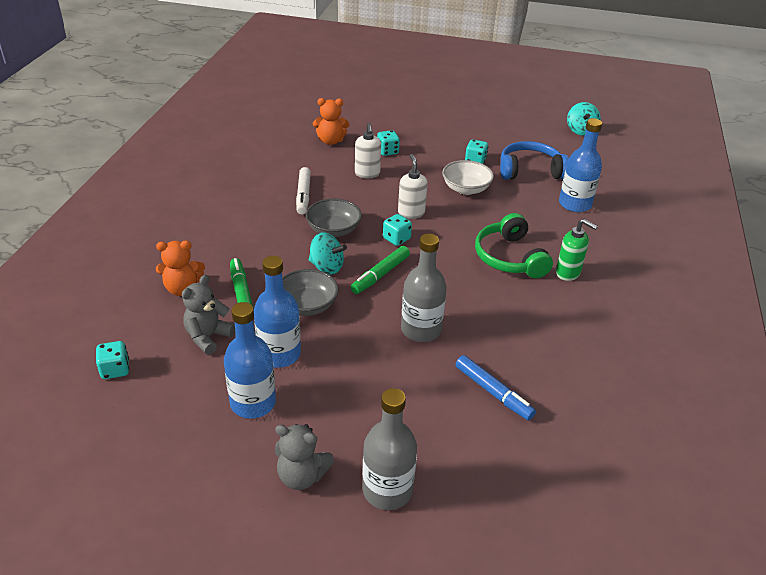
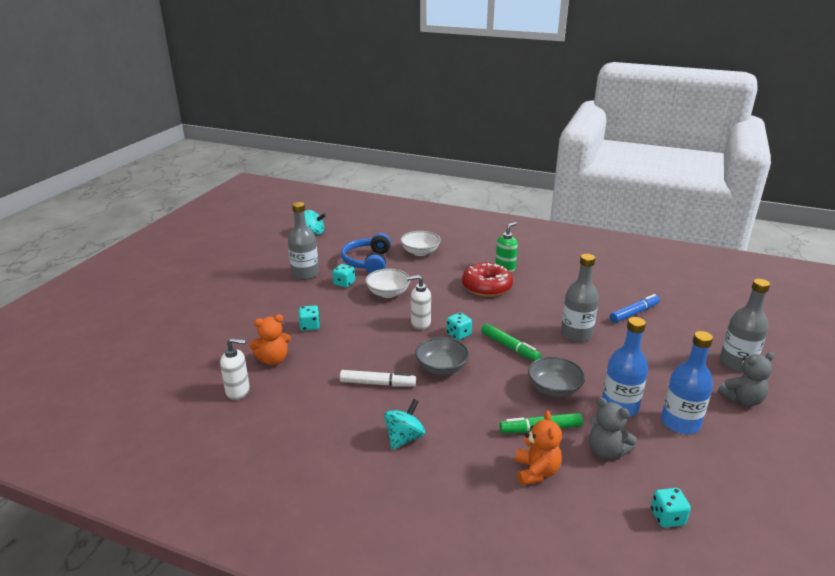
camera: 80 degrees left, 10 degrees down
grey teddy bear [275,424,334,490] -> grey teddy bear turned 45 degrees clockwise [718,352,775,406]
turquoise spinning top [309,232,347,275] -> turquoise spinning top moved to [384,399,425,450]
orange teddy bear [313,98,349,145] -> orange teddy bear turned 60 degrees clockwise [249,314,291,365]
white soap dispenser [355,123,381,178] -> white soap dispenser moved to [220,338,250,400]
green headphones [475,213,553,278] -> red donut [462,263,513,297]
blue bottle [559,118,602,212] -> white bowl [400,231,441,256]
none -> grey bottle [288,202,319,280]

